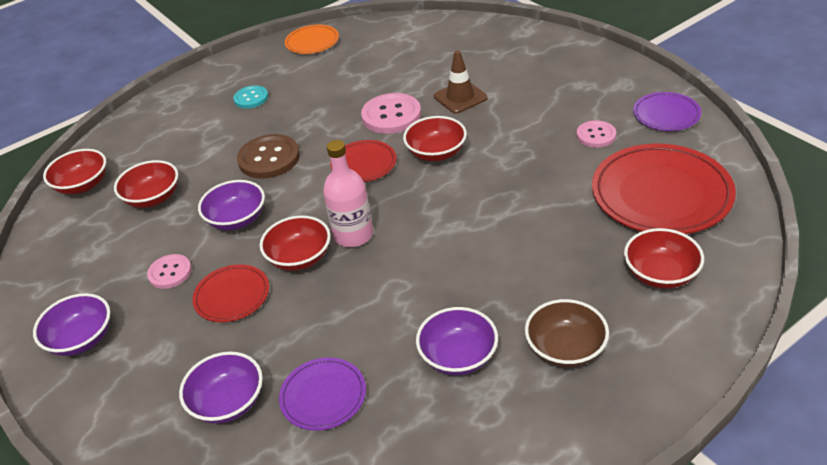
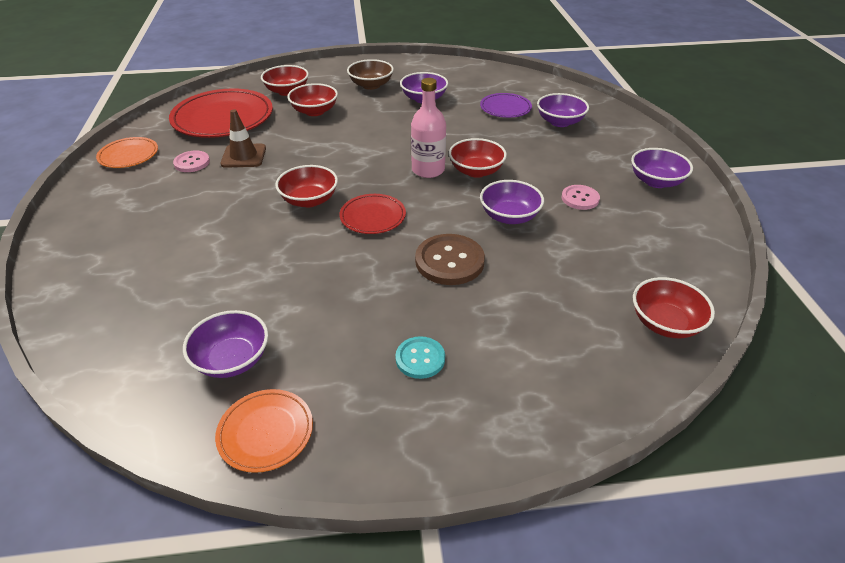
camera: 155 degrees left, 0 degrees up
red bowl [114,160,178,208] -> red bowl moved to [287,83,338,116]
red plate [192,264,269,322] -> none
pink button [361,93,421,134] -> none
brown traffic cone [434,51,488,114] -> brown traffic cone moved to [220,109,266,168]
purple plate [633,92,701,131] -> orange plate [96,137,158,168]
none -> purple bowl [183,310,268,378]

